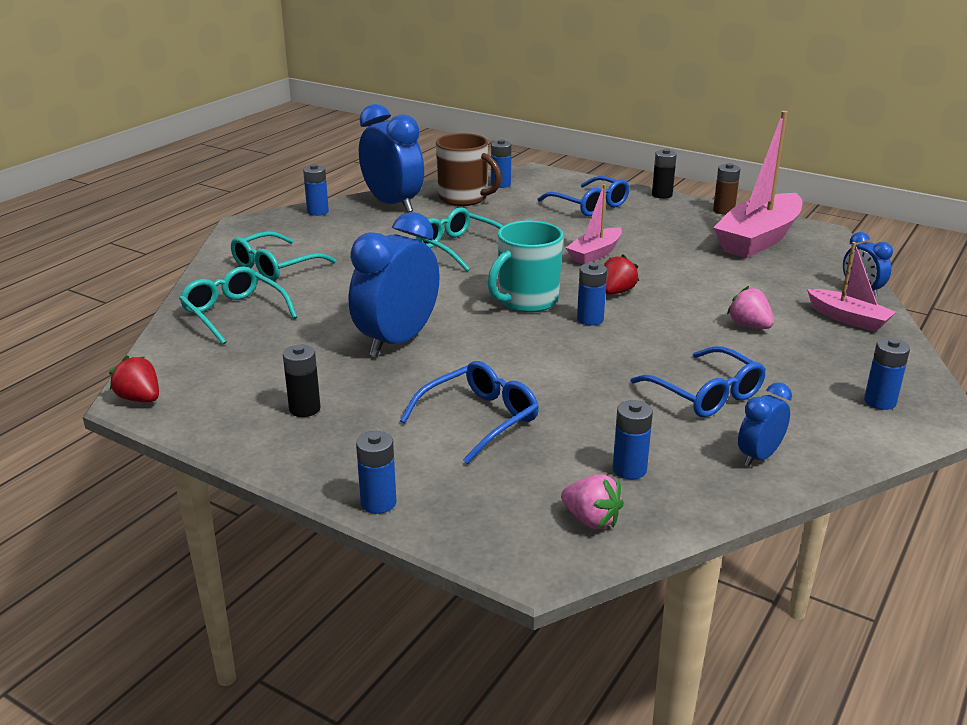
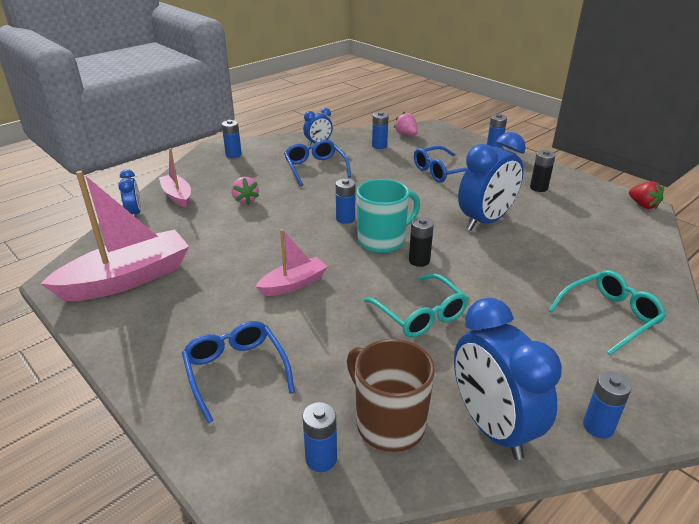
camera: 165 degrees left, 5 degrees up
turquoise glasses [179,266,298,345] -> none
red strawberry [604,254,639,295] -> none
black battery [652,149,677,199] -> black battery moved to [409,217,434,267]
brown battery [713,163,740,215] -> none

